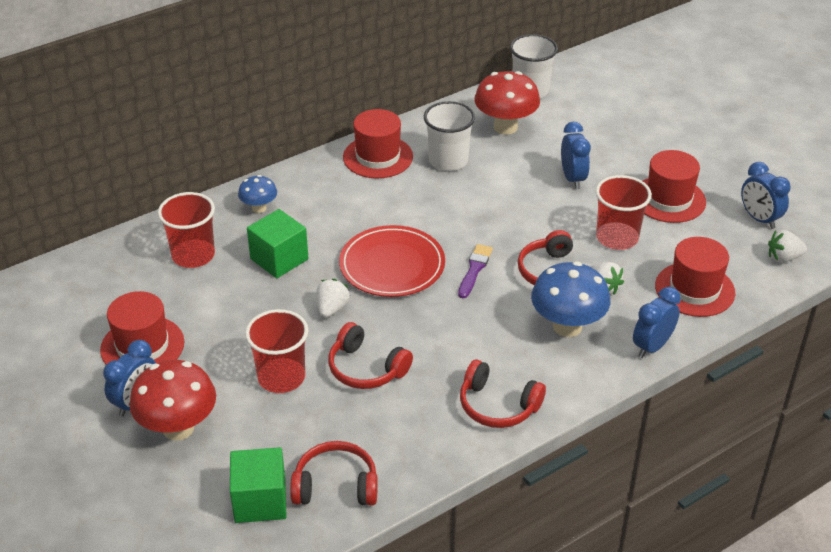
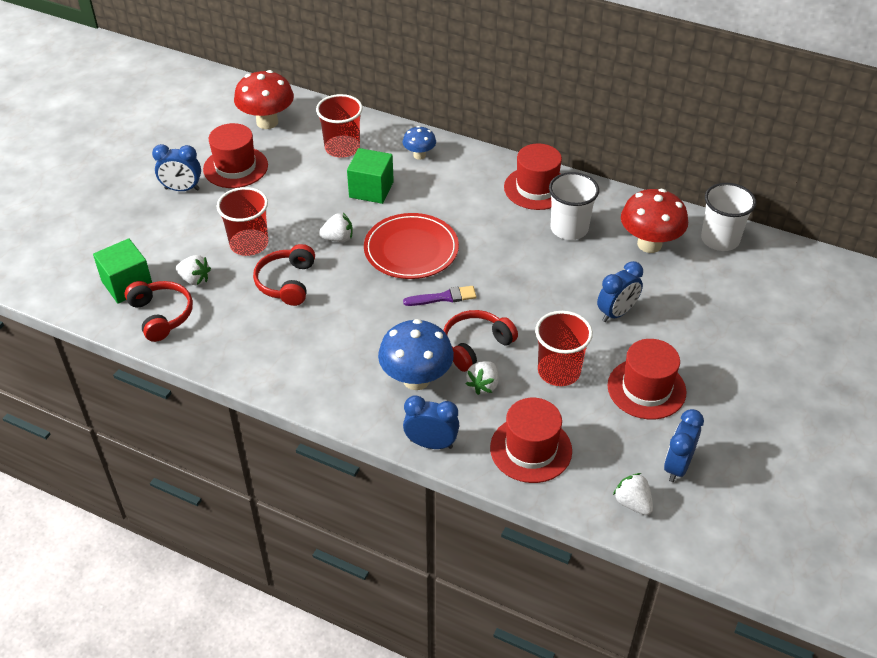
camera: 60 degrees right, 5 degrees up
red mushroom [129,360,216,441] -> red mushroom moved to [234,70,294,129]
red headphones [460,360,546,428] -> none
none -> white strawberry [176,255,211,285]

